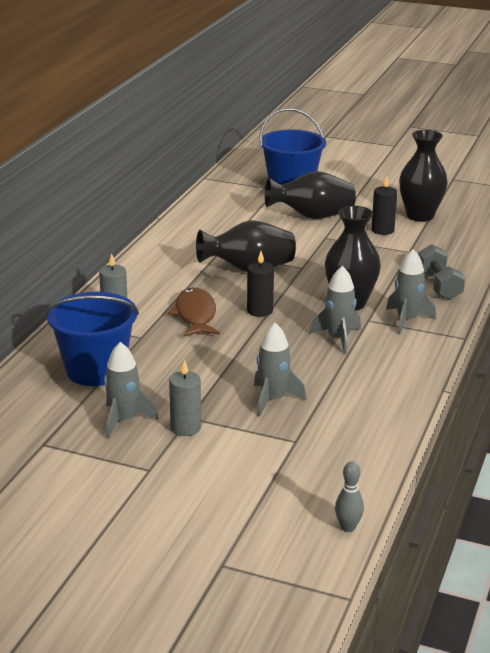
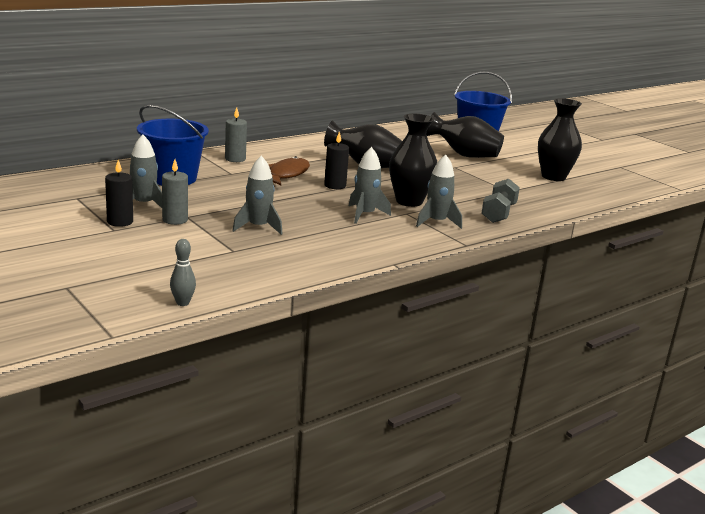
camera: 30 degrees right, 5 degrees down
black candle [372,176,397,235] -> black candle moved to [105,160,133,227]

